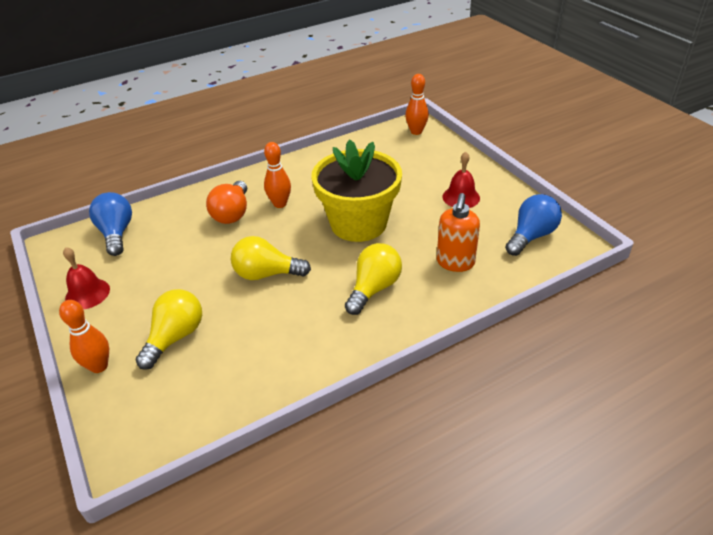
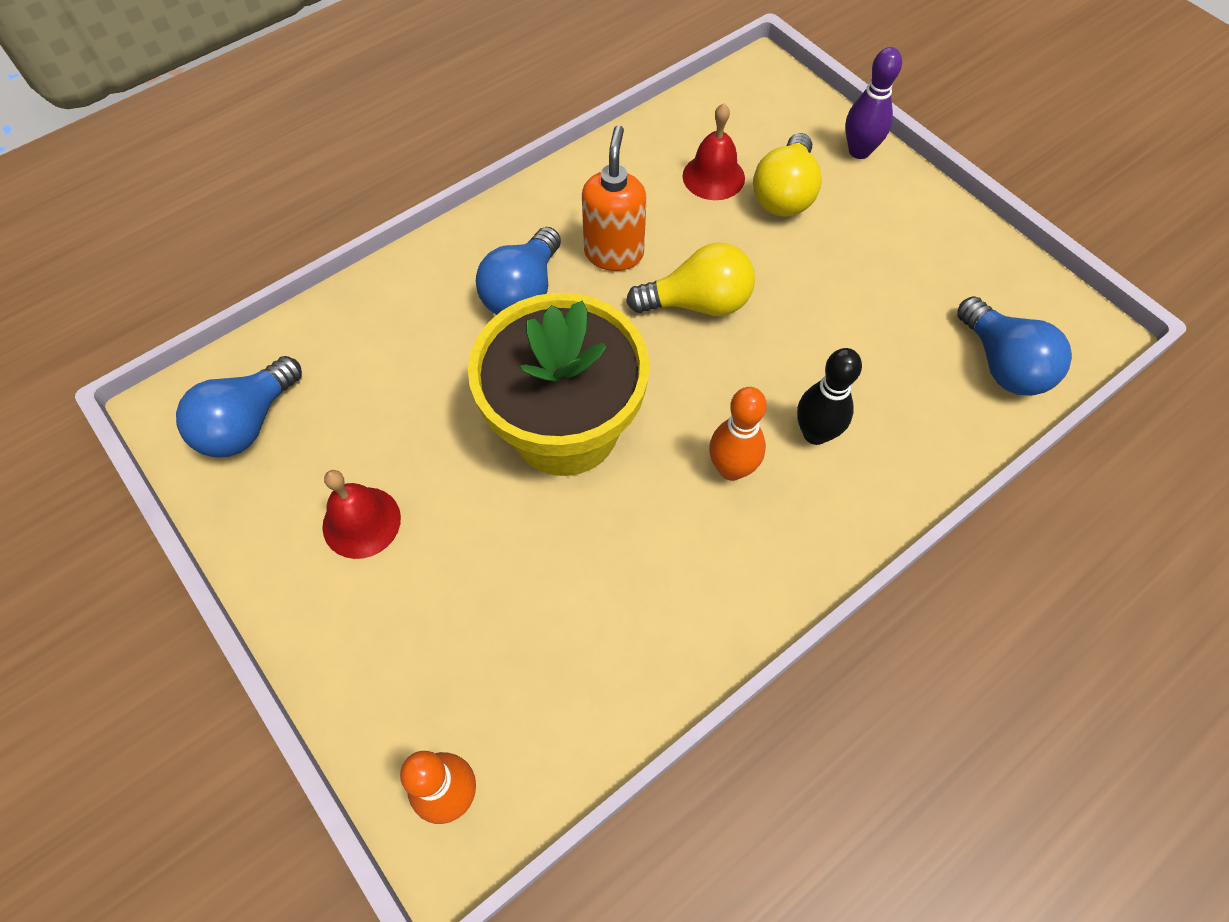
camera: 170 degrees right, 20 degrees up
orange bowling pin [59,300,109,373] -> purple bowling pin [845,47,902,159]
red bell [63,247,110,309] -> red bell moved to [683,103,745,200]
orange light bulb [206,181,247,224] -> black bowling pin [797,348,862,445]
yellow light bulb [345,243,402,315] -> blue light bulb [476,227,561,315]
orange soap dispenser [437,193,480,272] -> orange soap dispenser moved to [582,125,646,271]

